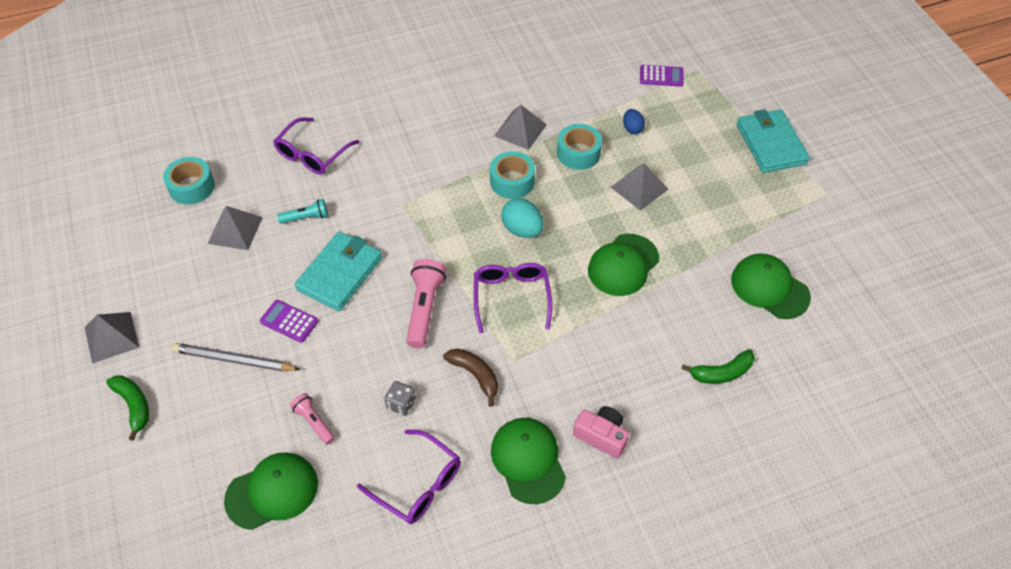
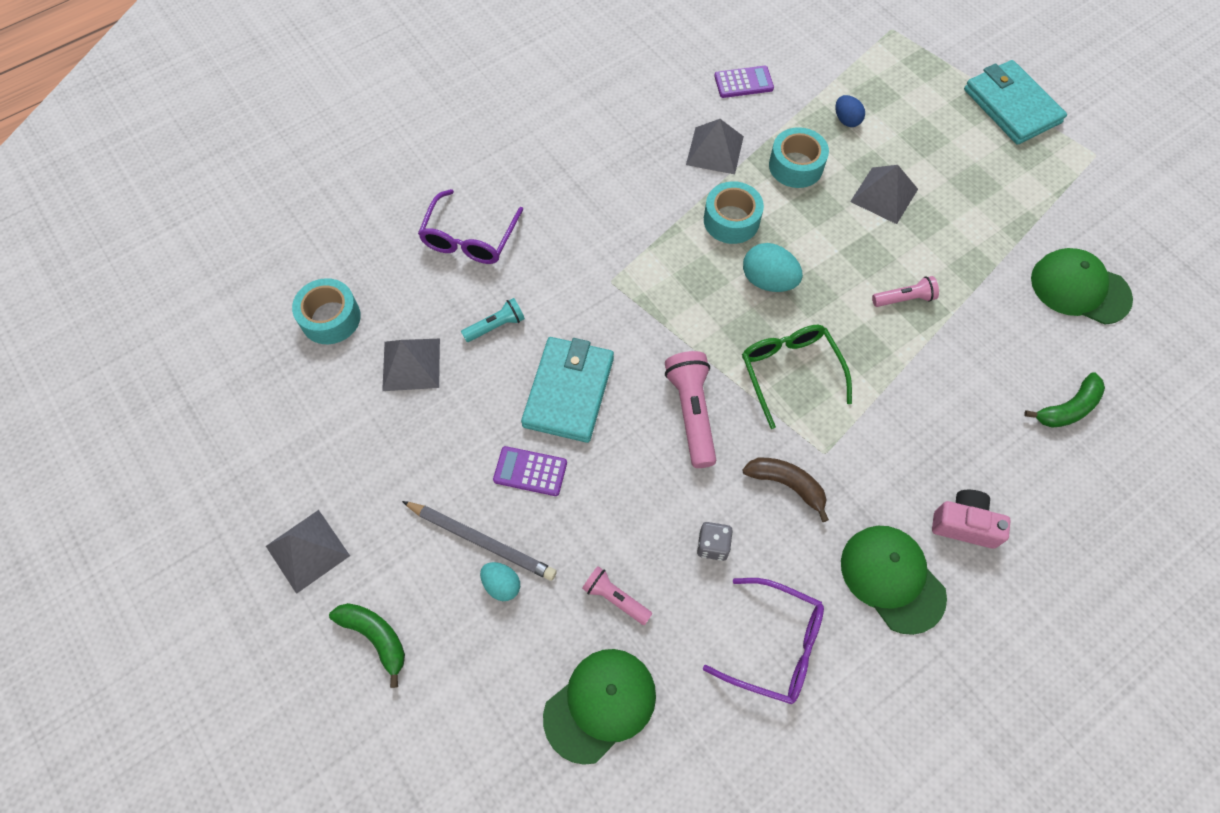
camera: 15 degrees left, 10 degrees up
grey pencil [172,343,301,371] -> grey pencil turned 150 degrees counterclockwise [402,501,557,581]
purple glasses [474,263,552,333] -> green glasses [742,325,852,429]
green cap [588,234,659,296] -> pink flashlight [872,276,939,307]
purple calculator [640,65,684,87] -> purple calculator moved to [714,66,774,98]
none -> turquoise egg [480,562,520,601]

